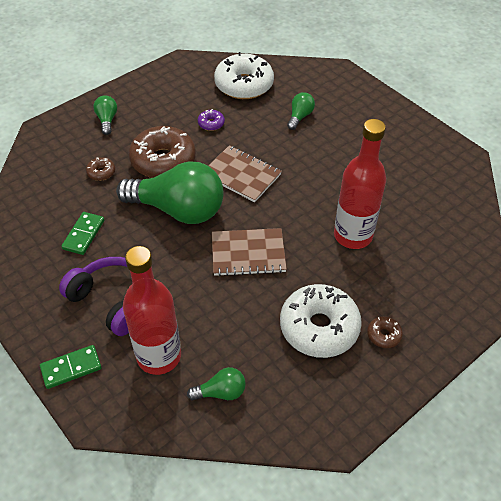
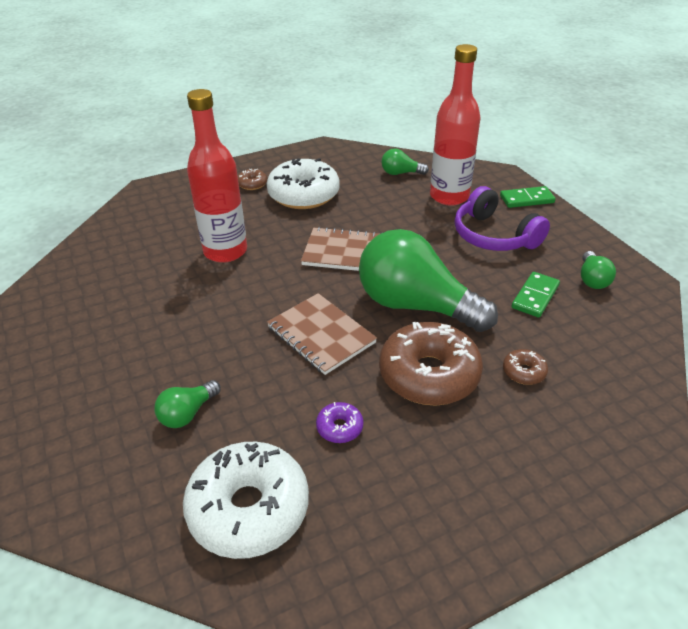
camera: 165 degrees left, 10 degrees down
green light bulb [94,95,117,135] -> green light bulb moved to [581,251,616,289]

